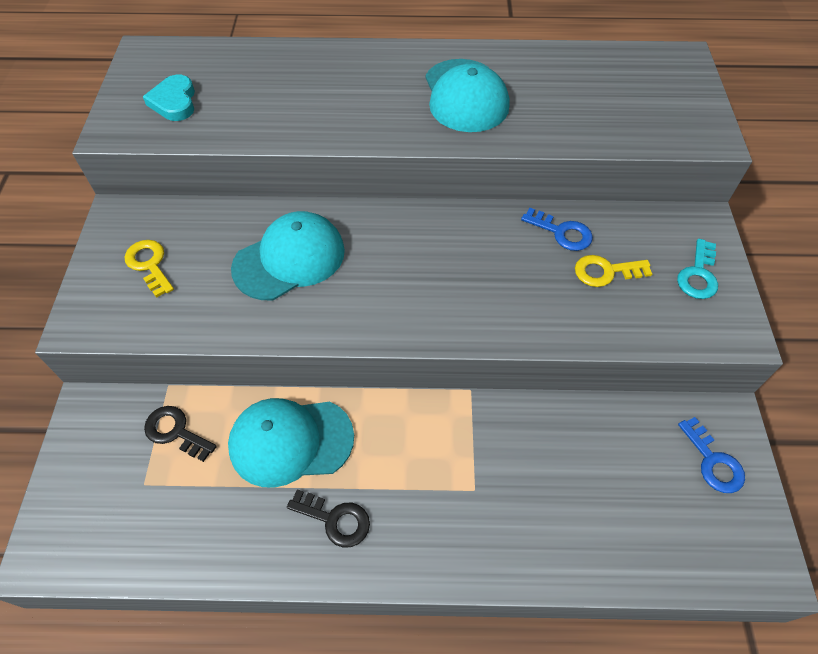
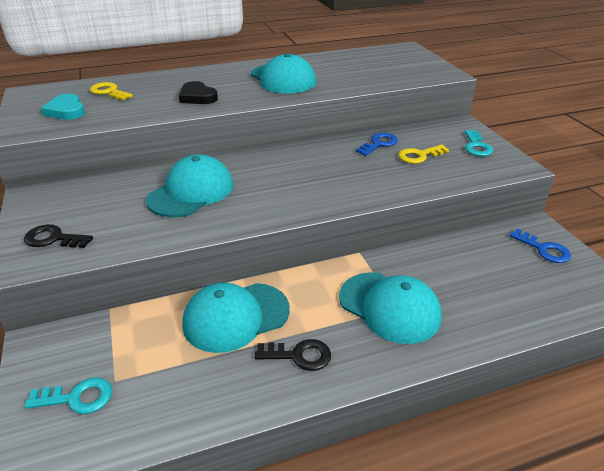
camera: 20 degrees left, 20 degrees down
yellow key [125,240,174,298] -> yellow key moved to [90,82,133,100]
black key [144,406,217,462] -> black key moved to [24,224,93,248]
blue key [521,208,593,251] -> blue key turned 60 degrees counterclockwise [356,132,398,156]
none -> turquoise key [24,377,112,414]
none -> black heart [179,81,218,104]
none -> turquoise cap [339,272,442,344]

